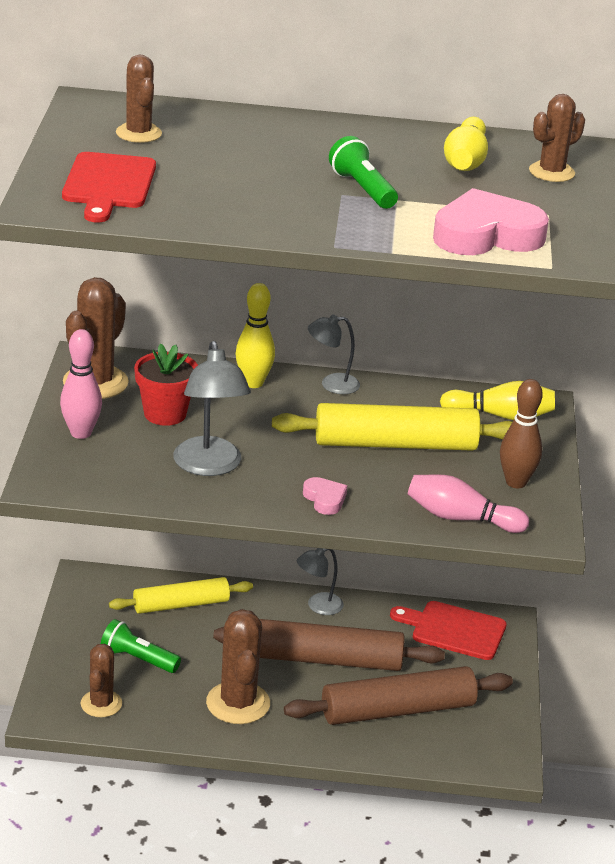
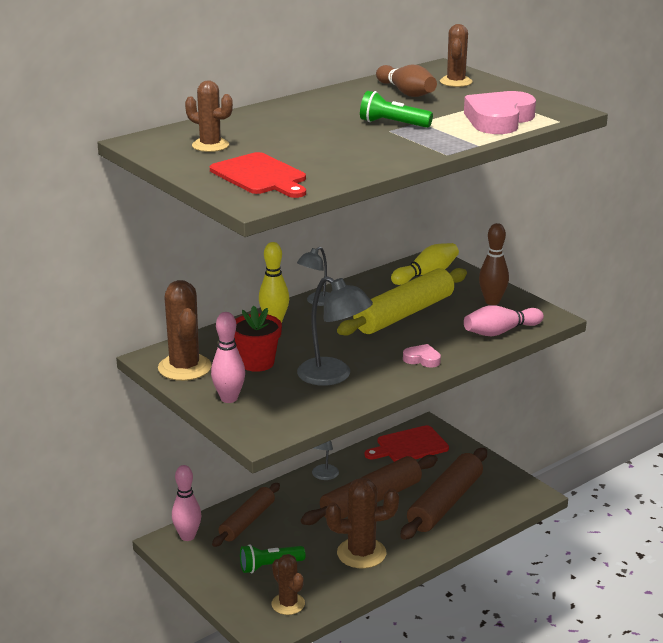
camera: 40 degrees left, 5 degrees down
yellow rolling pin [109,577,253,614] -> brown rolling pin [212,483,280,547]
brown cactus [206,609,270,724] -> brown cactus turned 45 degrees counterclockwise [326,478,399,568]
yellow bowling pin [444,117,488,171] -> brown bowling pin [376,65,437,97]
none -> pink bowling pin [172,465,201,541]

